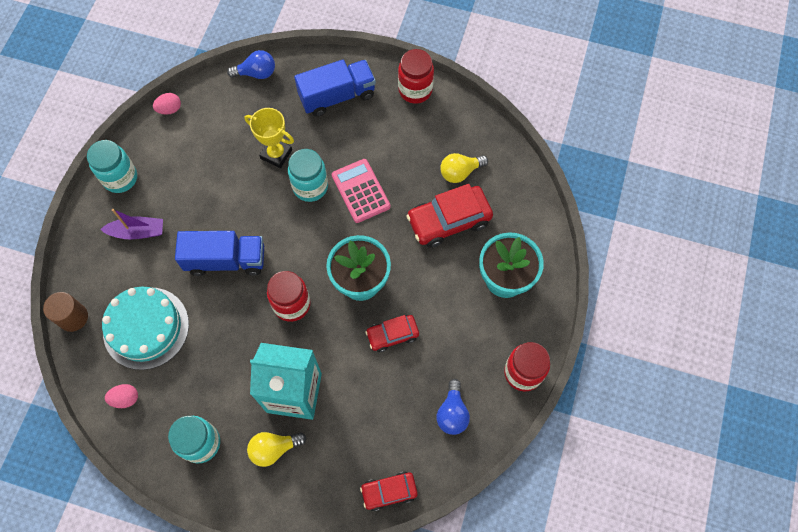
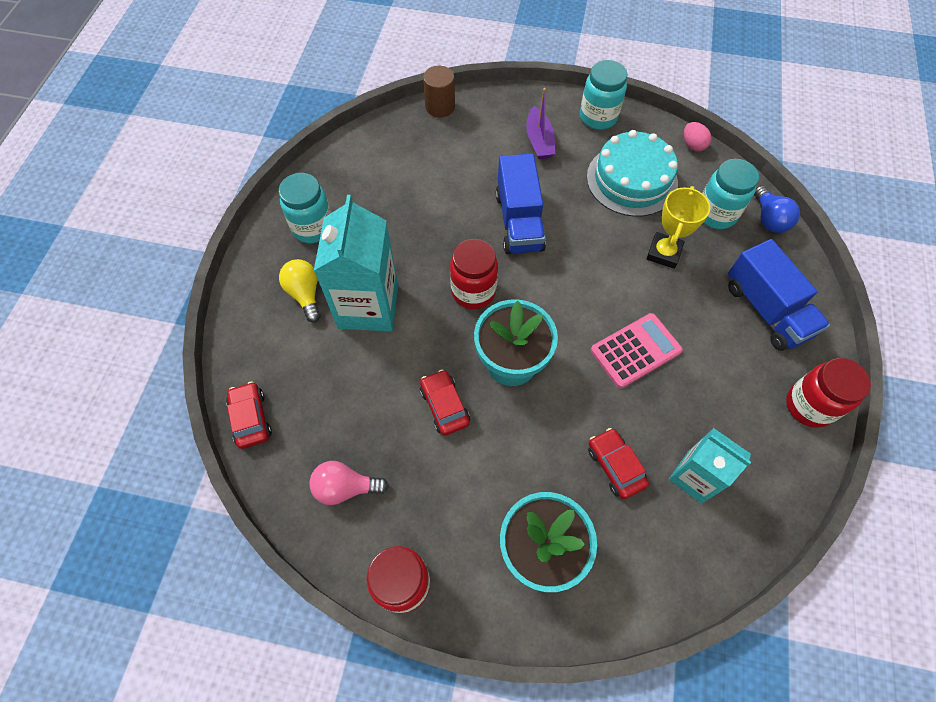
camera: 85 degrees right, 5 degrees down
turquoise cake [102,287,189,370] -> turquoise cake moved to [587,130,678,217]
pink egg [105,384,138,408] -> none
turquoise jar [288,149,328,202] -> turquoise jar moved to [702,159,759,229]
red car [406,184,493,248] -> red car [588,428,649,499], size x0.59
blue light bulb [437,379,470,435] -> pink light bulb [309,461,389,505]
yellow light bulb [440,153,488,183] -> turquoise carton [669,428,751,504]

